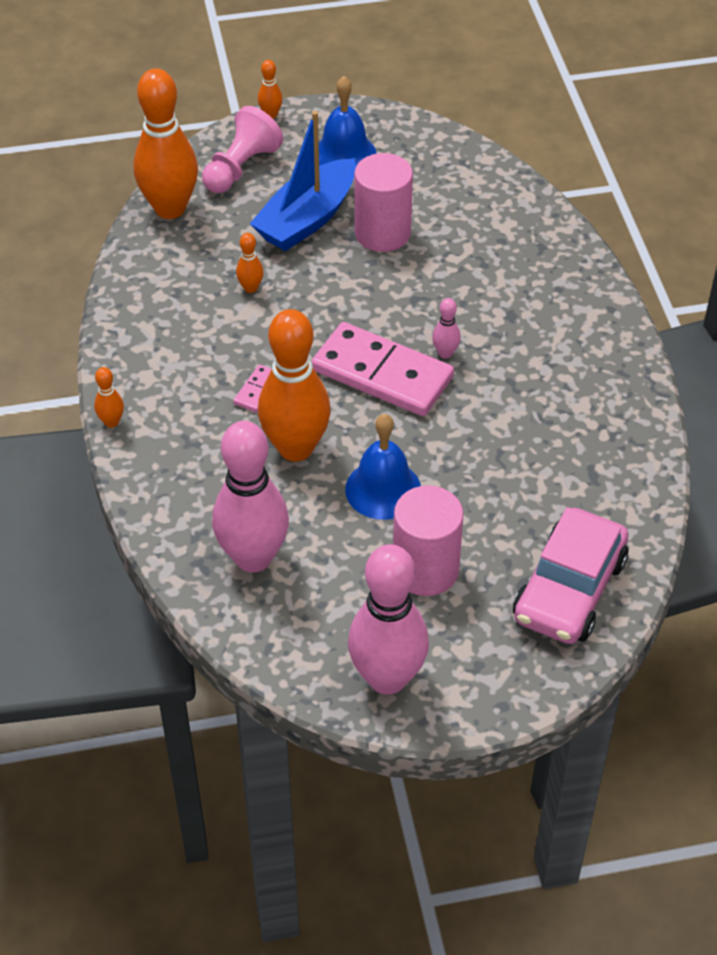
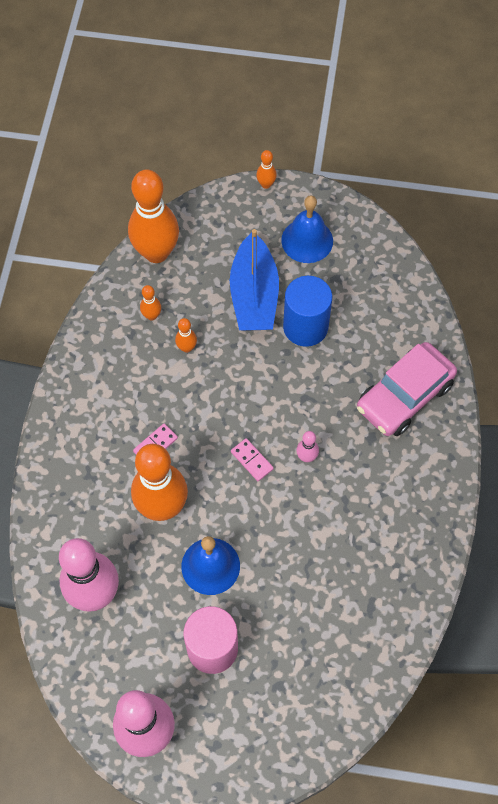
camera: 20 degrees right, 15 degrees up
orange bowling pin [94,367,124,428] -> orange bowling pin moved to [140,285,161,321]
pink pawn [202,106,283,193] -> none
blue boat [250,111,356,251] -> blue boat turned 60 degrees counterclockwise [230,229,279,331]
pink domino [312,322,454,416] -> pink domino [231,438,274,481], size x0.42
pink cylinder [354,153,413,252] -> blue cylinder [283,276,332,347]
pink car [513,507,629,644] -> pink car moved to [357,342,457,436]

